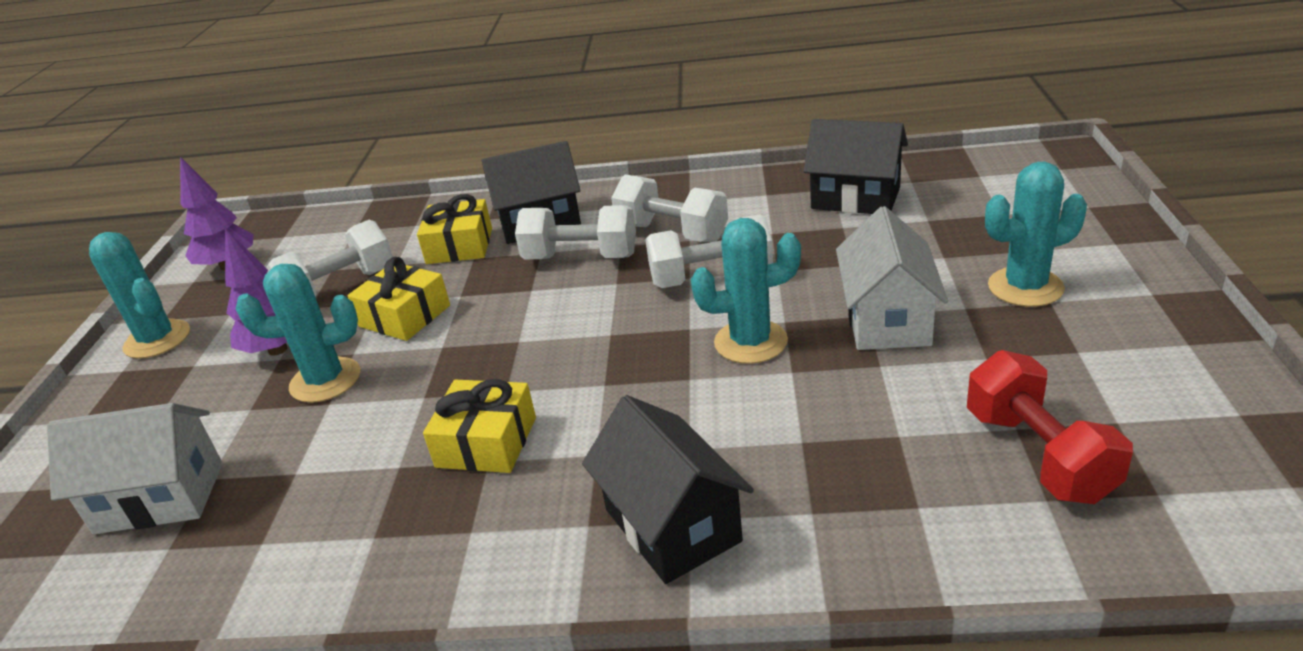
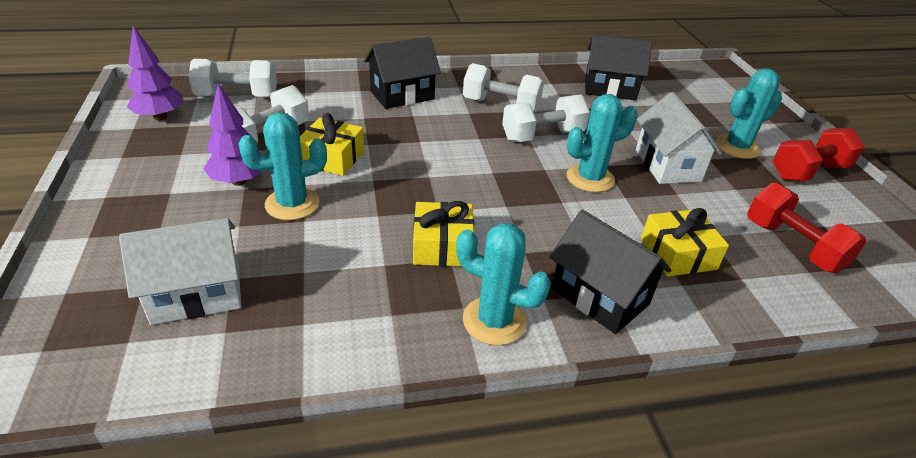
camera: 20 degrees left, 5 degrees up
turquoise cactus [89,232,190,359] -> turquoise cactus moved to [456,223,551,346]
yellow gift [417,194,492,264] -> yellow gift moved to [641,208,729,277]
white dumbbell [515,205,636,259] -> white dumbbell moved to [188,59,277,97]
none -> red dumbbell [773,128,865,182]

